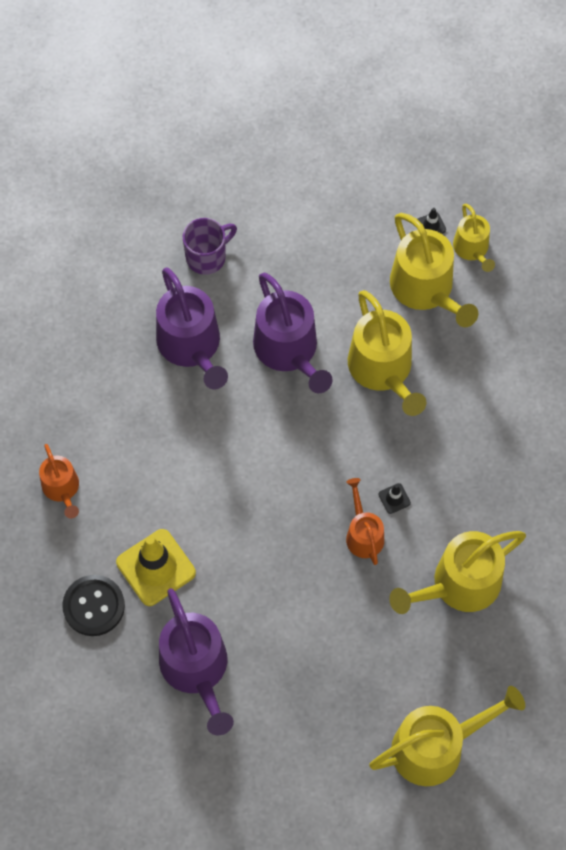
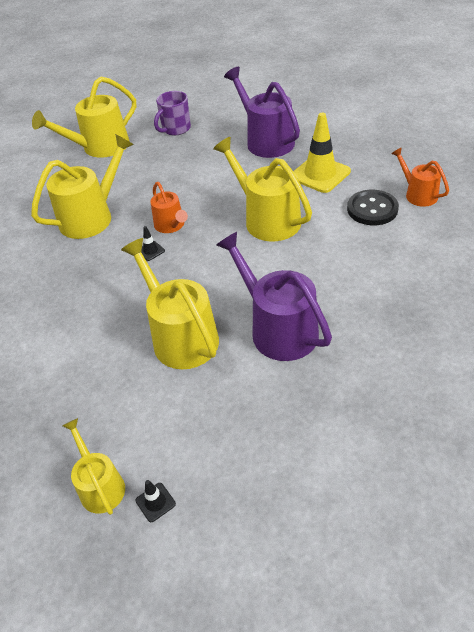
camera: 170 degrees right, 20 degrees down
black button [62,575,125,636] -> black button moved to [347,190,399,225]
purple watering can [156,267,228,389] -> none
purple mug [183,218,237,275] -> purple mug moved to [154,91,191,135]
yellow watering can [390,213,478,327] -> yellow watering can moved to [213,137,312,241]

